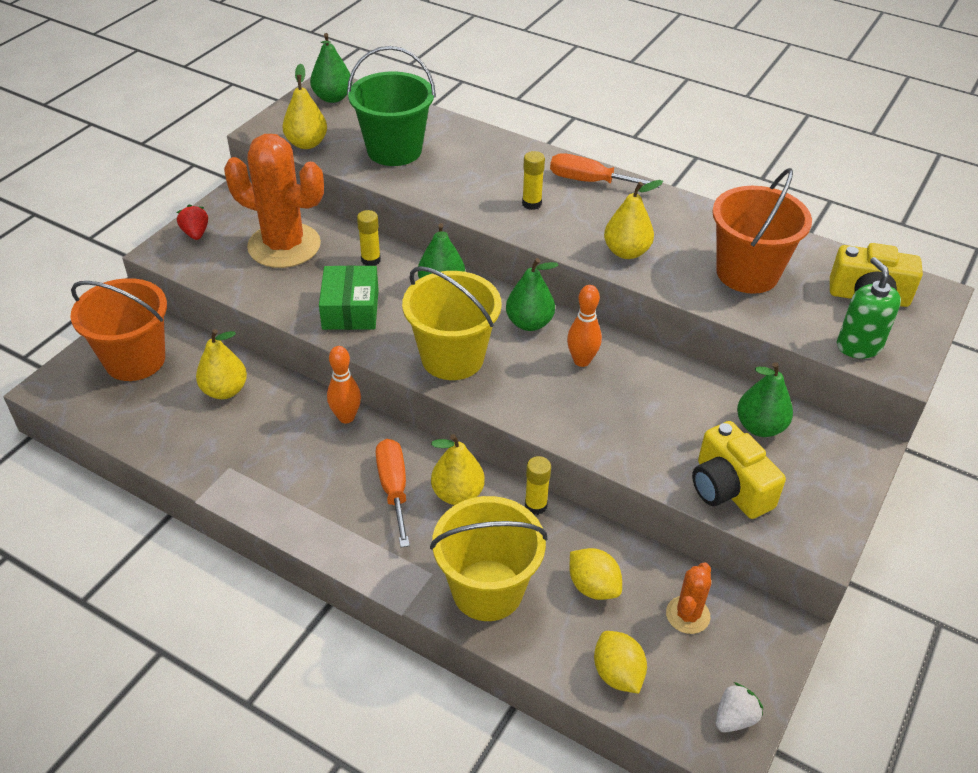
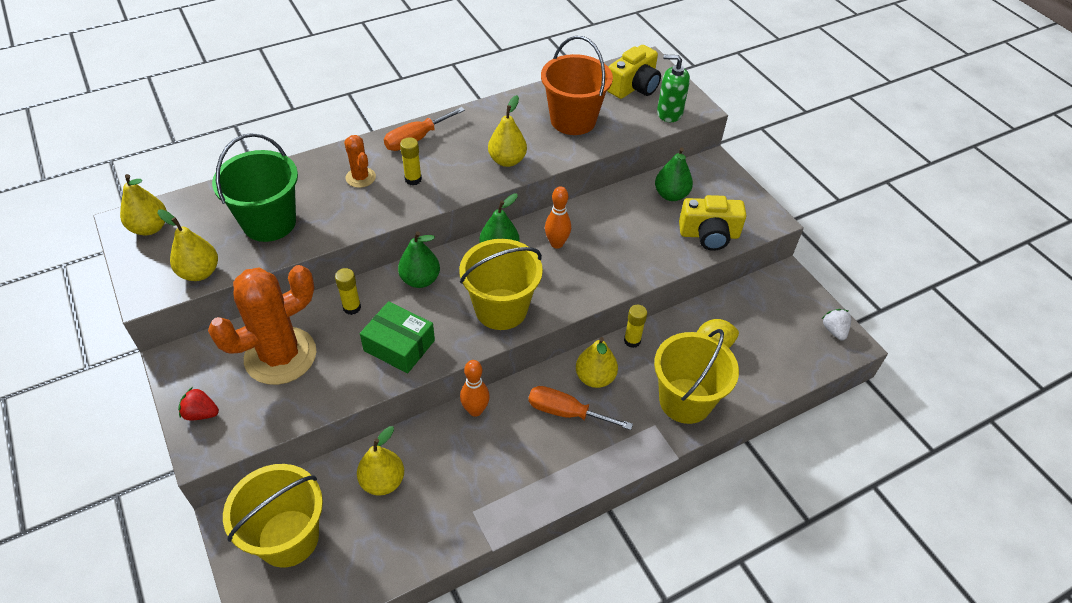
camera: 60 degrees left, 5 degrees up
orange bucket [70,278,167,381] -> yellow bucket [223,464,323,568]
green pear [310,33,352,103] -> yellow pear [120,174,167,235]
yellow lemon [594,631,647,694] -> none
orange cactus [666,562,711,634] -> orange cactus moved to [344,135,376,188]

